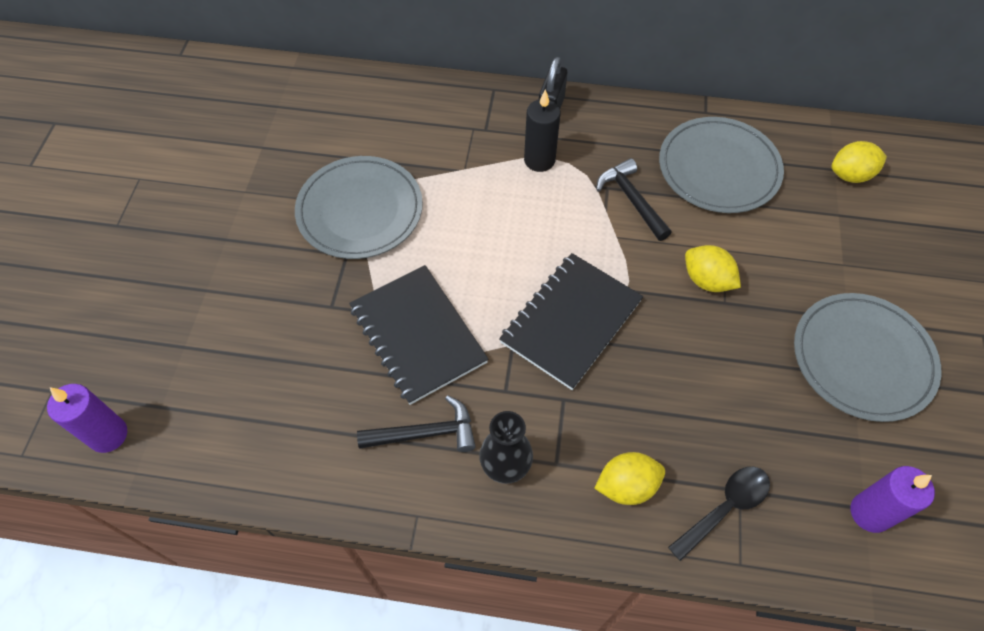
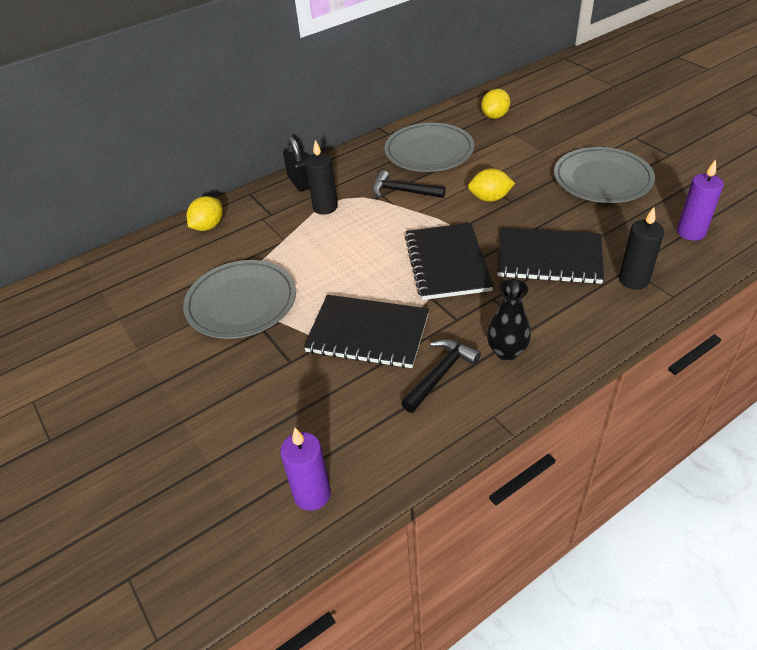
camera: 40 degrees left, 15 degrees down
purple candle [47,384,127,453] -> purple candle moved to [280,428,331,511]
yellow lemon [594,452,665,505] -> yellow lemon moved to [186,196,223,231]
black spoon [668,467,770,561] -> black candle [619,207,664,290]
none -> black notebook [497,228,604,284]

